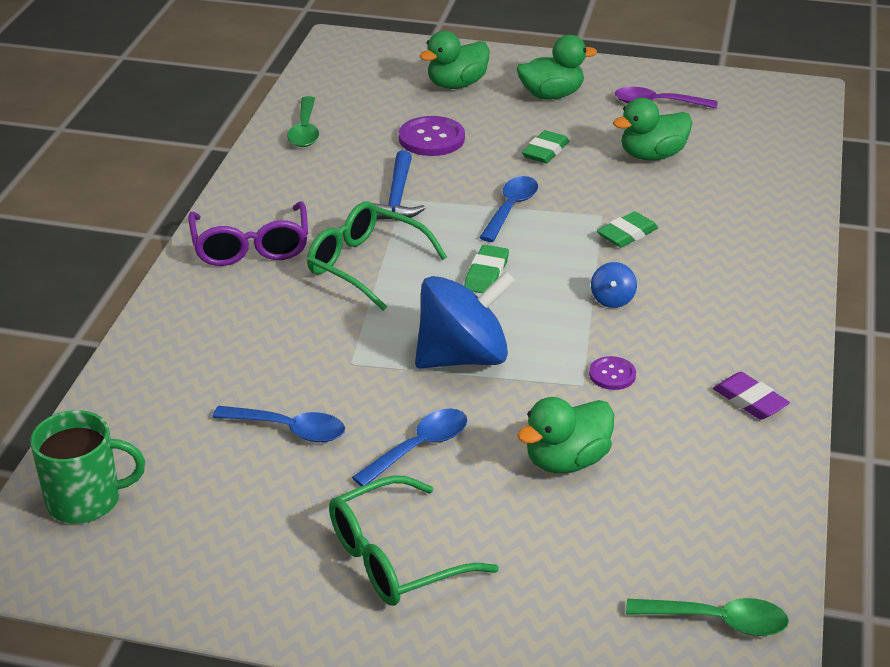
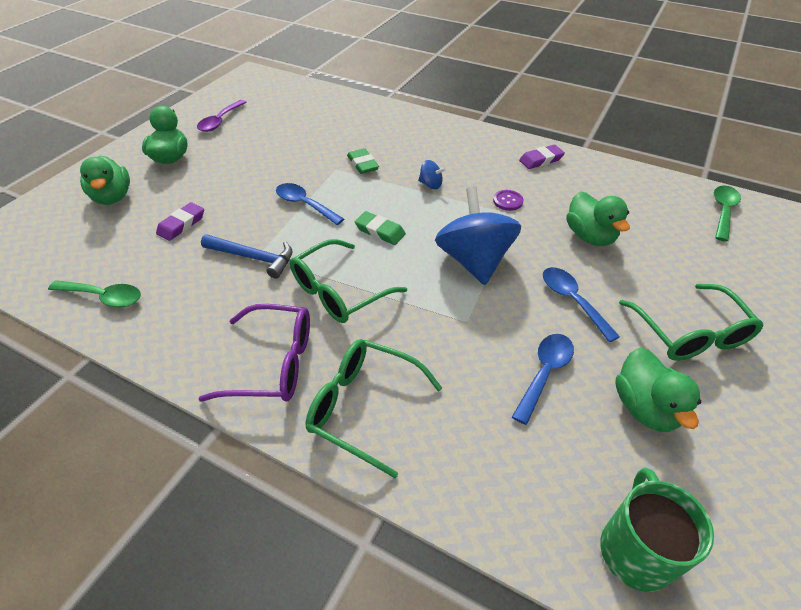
camera: 75 degrees left, 10 degrees up
purple button [399,116,465,156] -> purple eraser [156,202,204,241]
green eraser [522,130,569,163] -> none
green duck [613,98,692,161] -> green duck moved to [615,348,701,432]
none -> green glasses [305,339,442,478]

